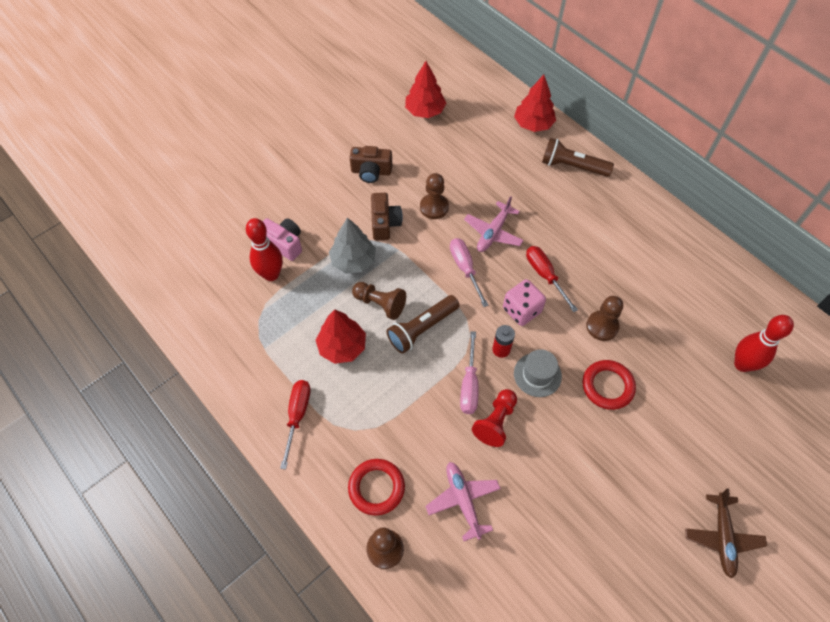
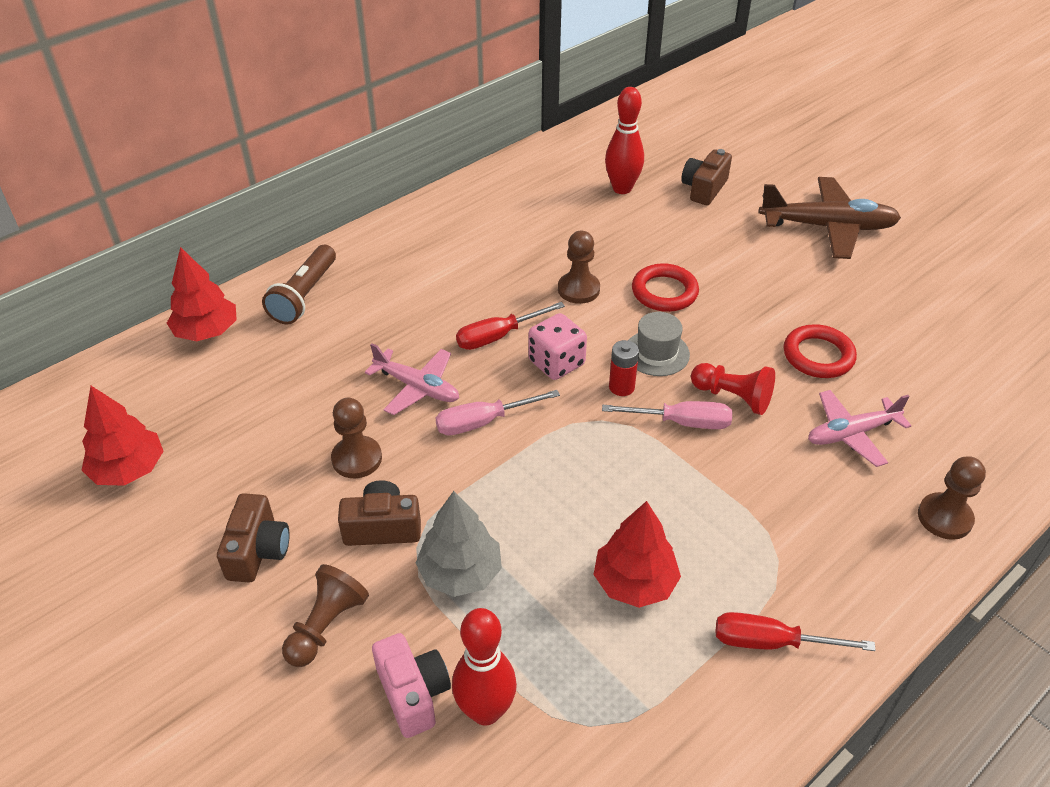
camera: 90 degrees left, 15 degrees down
pink camera [263,218,302,261] -> pink camera turned 120 degrees clockwise [372,633,451,738]
red ring [348,459,405,516] -> red ring moved to [784,324,857,378]
brown pawn [352,282,406,320] -> brown pawn moved to [282,564,369,667]
brown flashlight [386,295,460,354] -> none
brown plane [685,488,767,579] -> brown plane [759,177,901,259], size x1.57
none -> brown camera [681,149,732,205]

